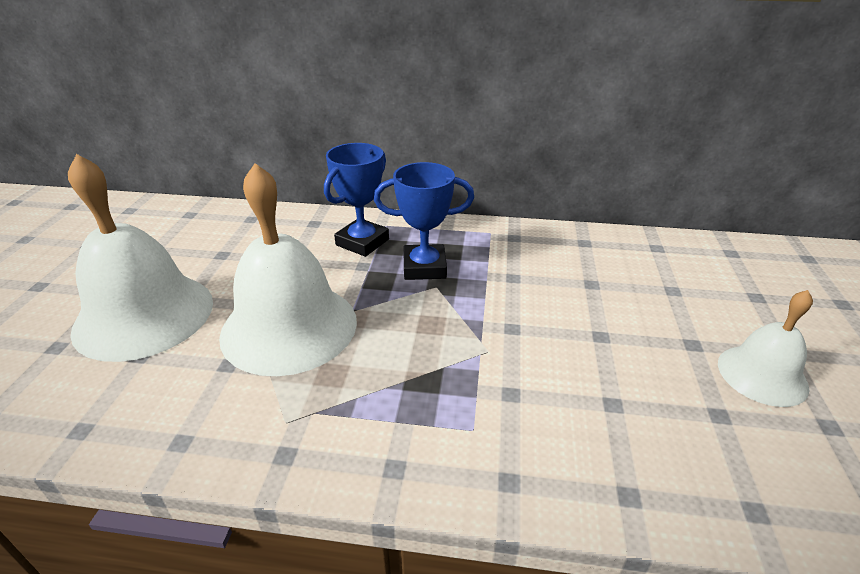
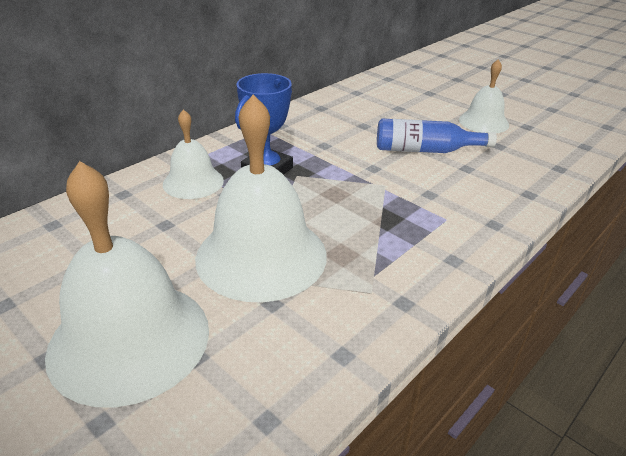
camera: 55 degrees left, 0 degrees up
blue trophy [324,143,389,257] -> white bell [163,109,224,199]
none -> blue bottle [377,119,497,153]

